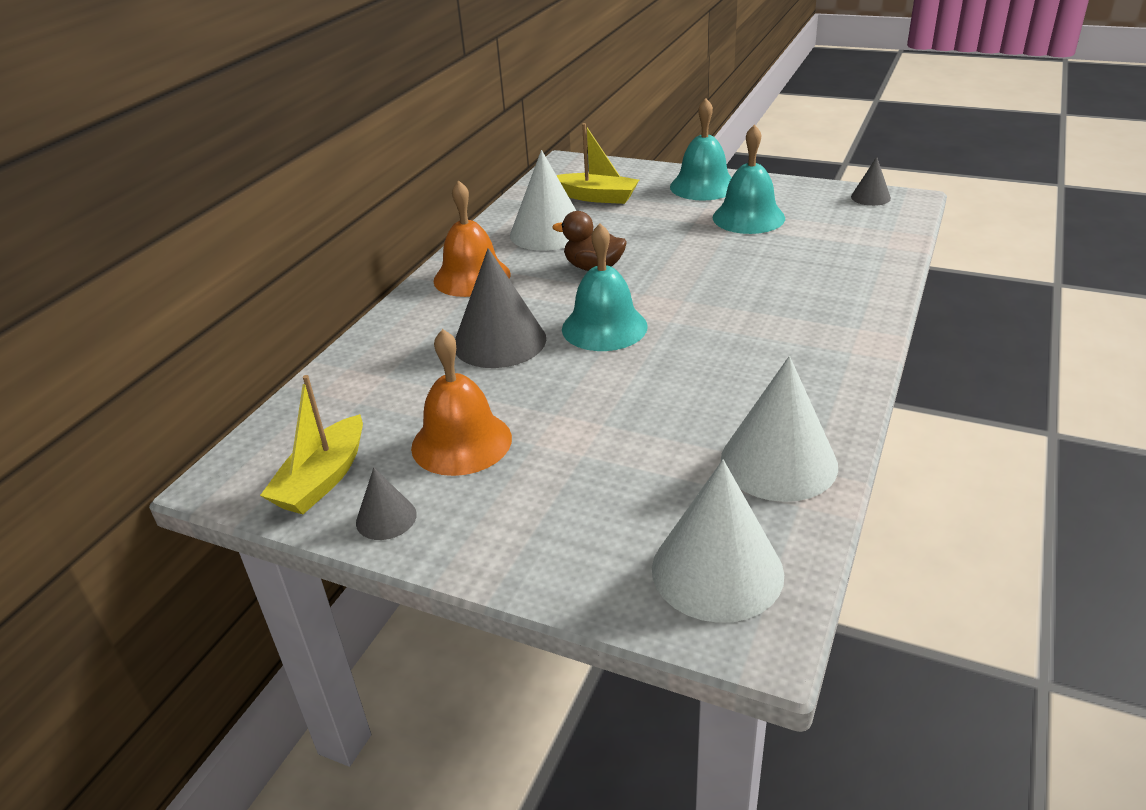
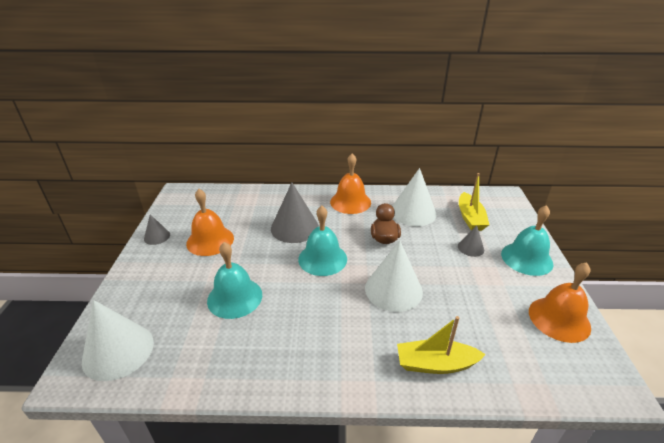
camera: 65 degrees right, 0 degrees up
yellow boat [260,375,363,514] -> yellow boat moved to [397,316,486,374]
turquoise bell [713,124,785,234] -> turquoise bell moved to [207,242,262,319]
white cone [721,356,838,502] -> white cone moved to [365,241,423,312]
grey cone [851,157,891,206] -> grey cone moved to [458,225,484,257]
none -> orange bell [529,262,591,343]

